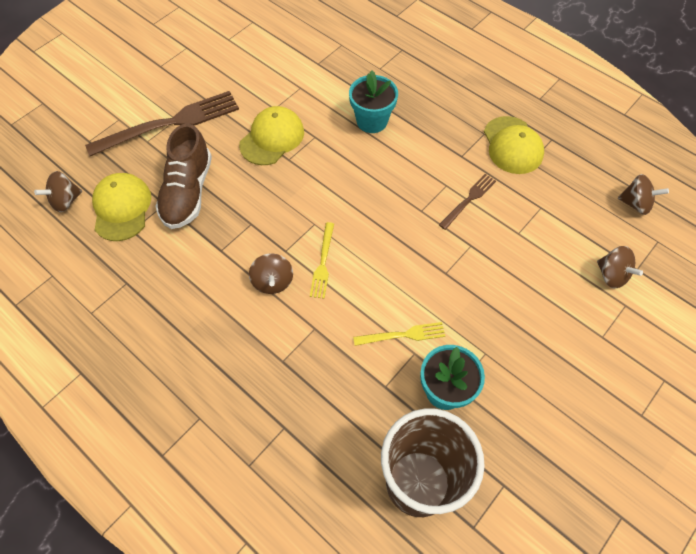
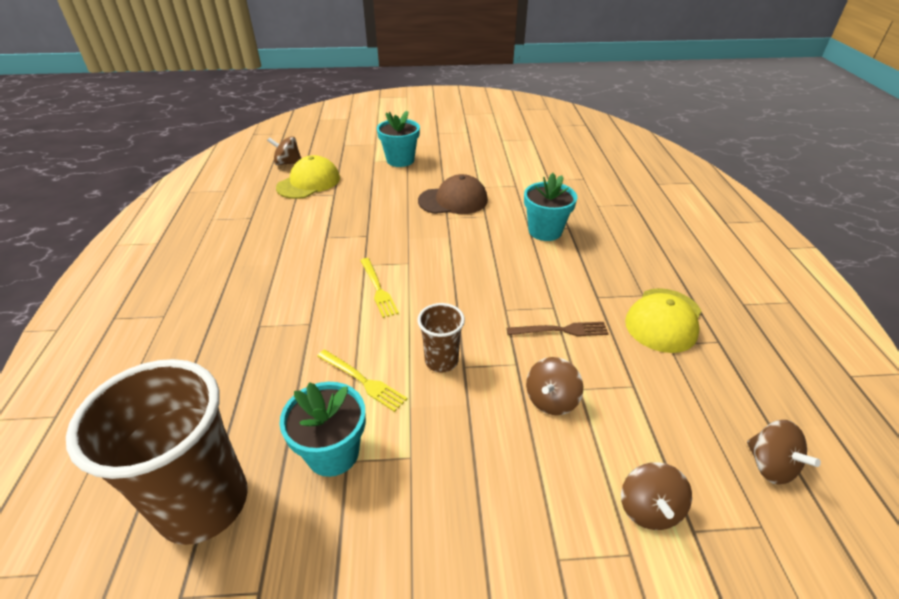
camera: 45 degrees right, 20 degrees down
brown fork [85,91,239,156] -> turquoise flower pot [377,111,420,167]
brown shoe [155,123,212,229] -> none
yellow cap [239,106,304,165] -> brown cap [418,174,488,214]
brown spinning top [249,253,293,294] -> brown spinning top moved to [526,357,583,415]
yellow fork [310,222,334,299] -> yellow fork turned 75 degrees counterclockwise [360,258,399,318]
none -> brown cup [418,303,465,372]

